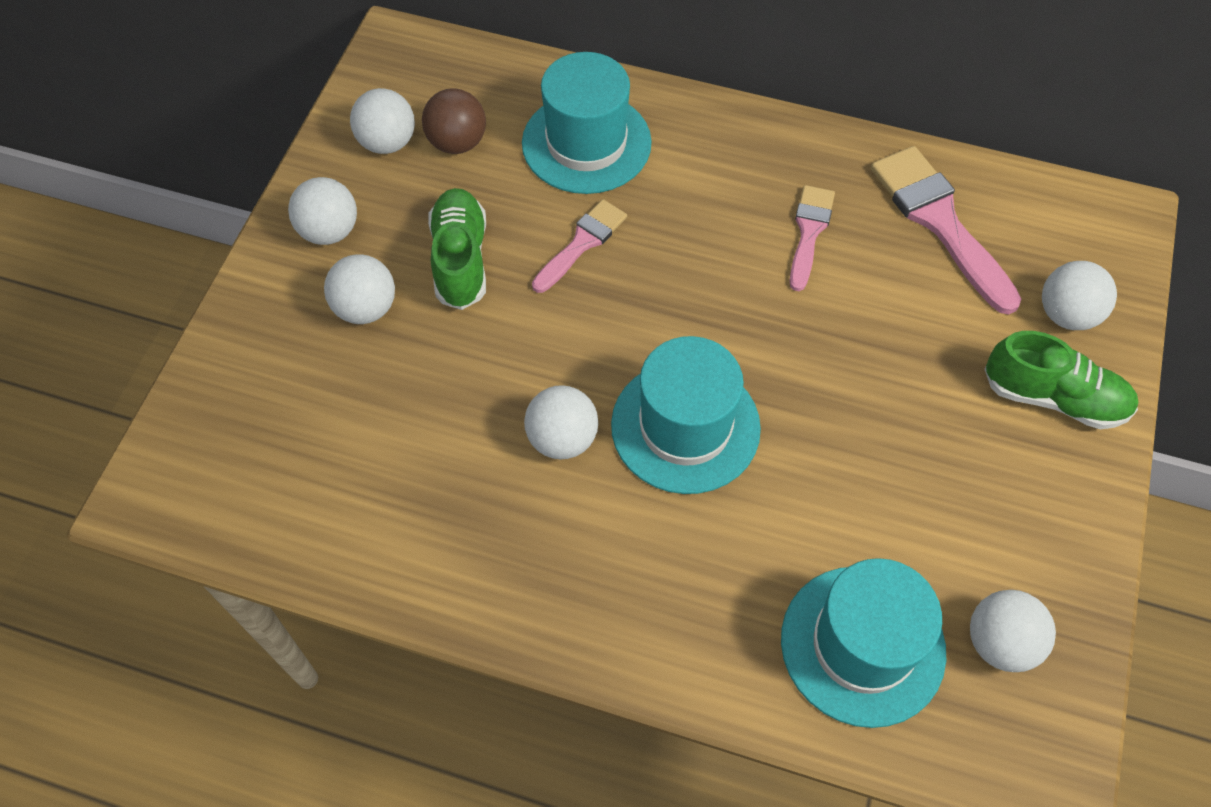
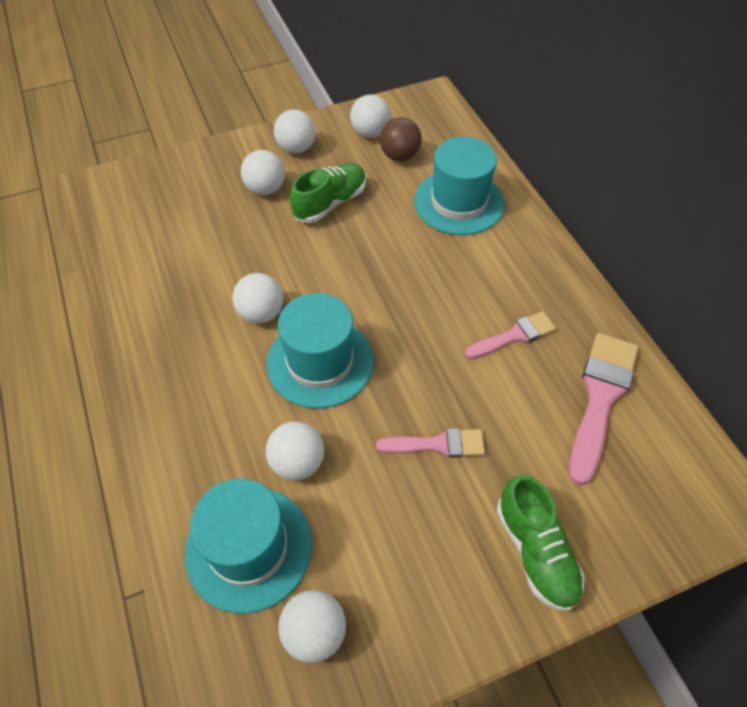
camera: 50 degrees right, 5 degrees down
pink brush [532,199,627,293] -> pink brush moved to [376,428,485,457]
white ball [1042,261,1117,330] -> white ball moved to [266,421,324,480]

